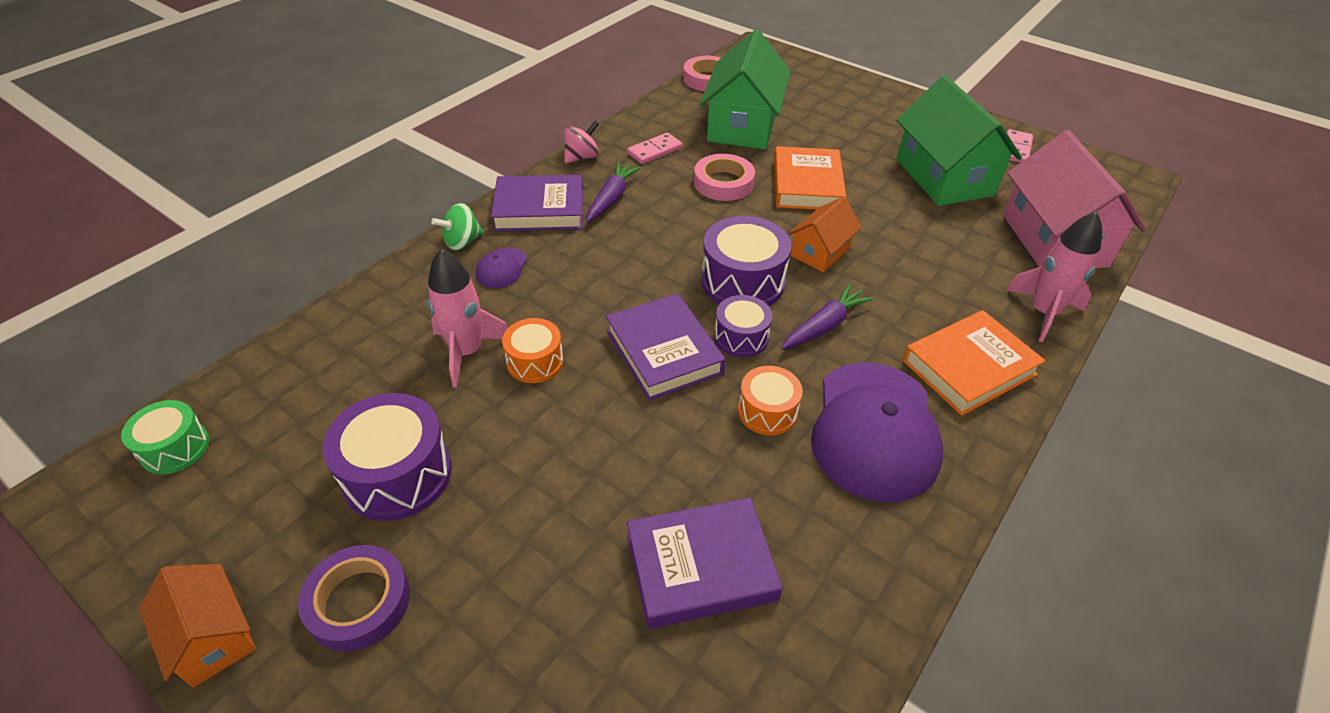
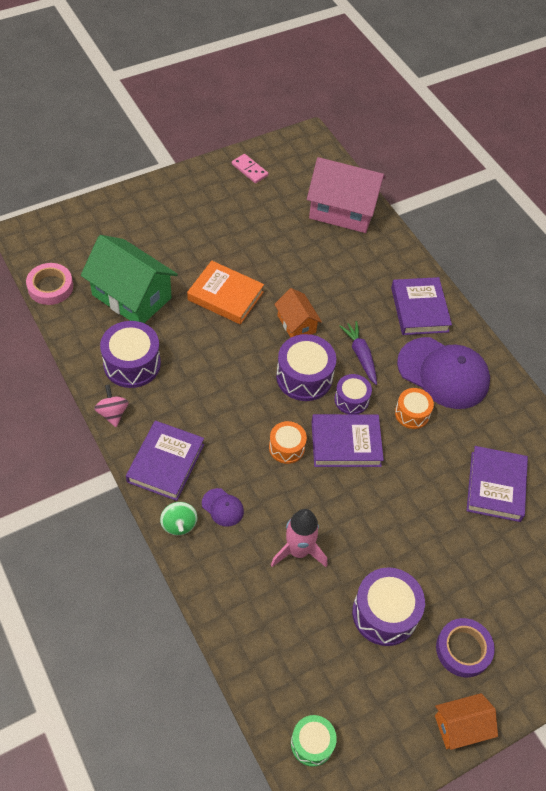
camera: 70 degrees left, 10 degrees up
orange drum [502,318,564,383] -> orange drum moved to [269,421,307,464]
purple carrot [586,162,641,222] -> none
pink domino [627,133,682,164] -> purple drum [100,321,161,388]
pink tape [694,154,755,201] -> none
green house [896,75,1022,206] -> none
orange book [902,310,1046,416] -> purple book [391,277,452,335]
pink rocket [1006,211,1102,342] -> none

